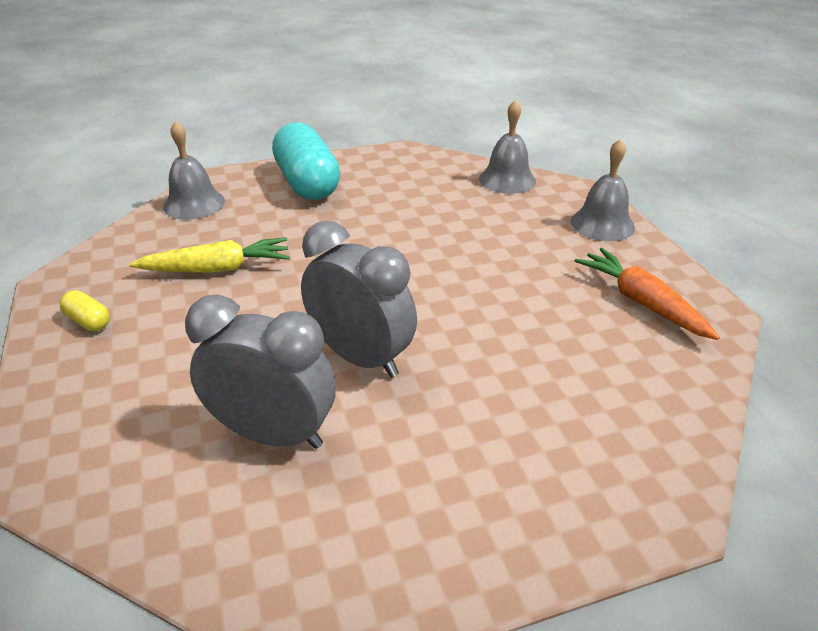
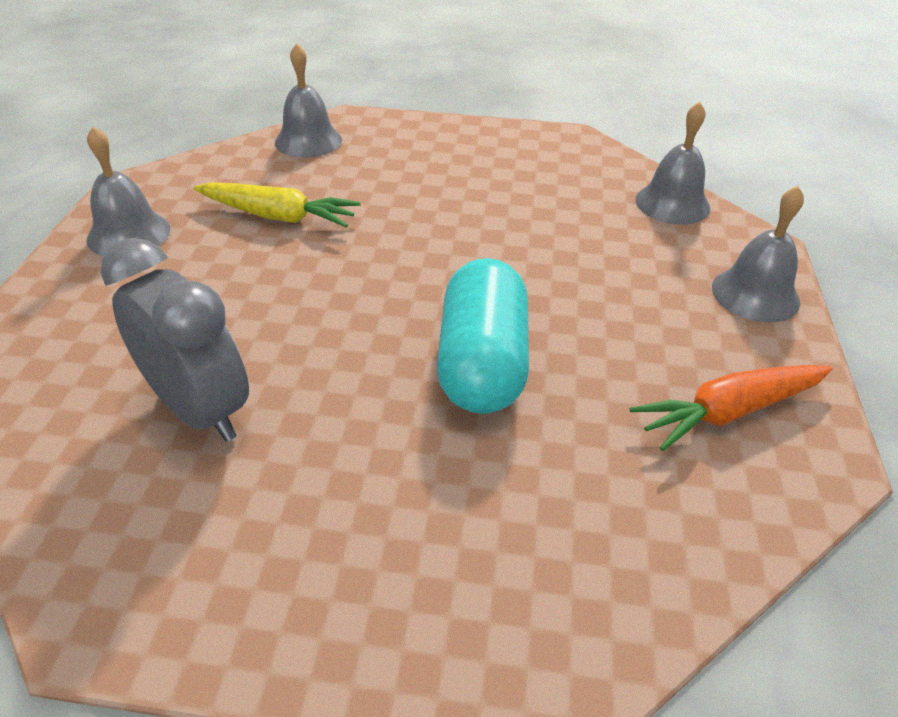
camera: 25 degrees right, 5 degrees up
yellow capsule [60,290,110,331] -> grey bell [86,127,170,257]
turquoise capsule [272,123,340,200] -> turquoise capsule moved to [437,258,529,414]
grey clock [301,220,417,378] -> none
orange carrot [575,248,720,340] -> orange carrot turned 105 degrees counterclockwise [630,365,833,451]

